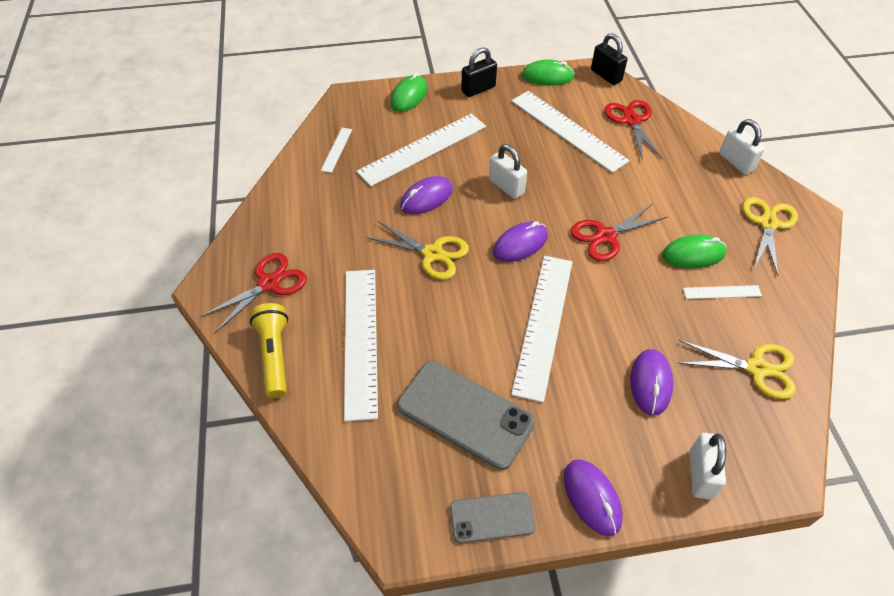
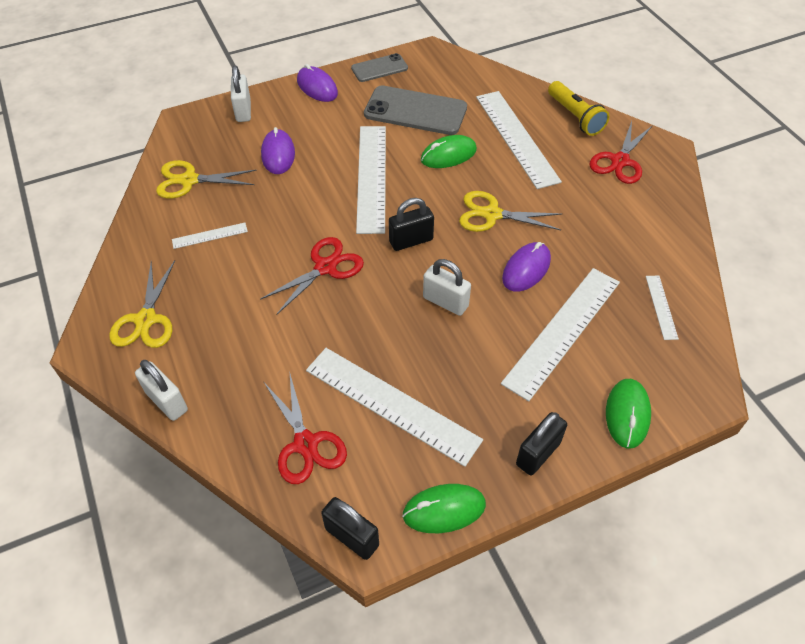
camera: 165 degrees right, 0 degrees up
purple mouse [493,221,548,262] -> black padlock [389,198,434,251]
green mouse [662,234,726,269] -> green mouse moved to [421,135,477,168]

